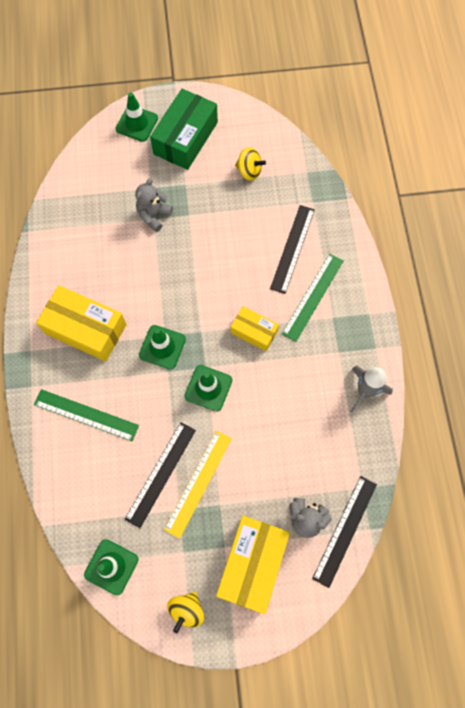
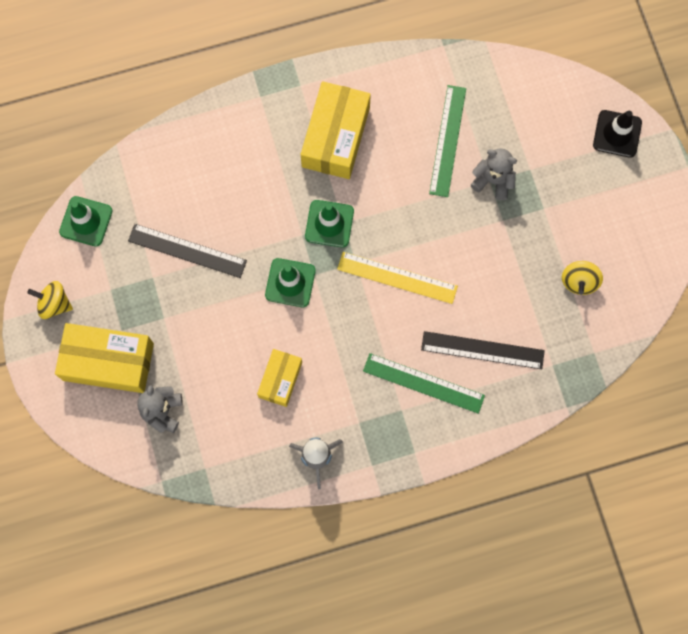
camera: 80 degrees right, 5 degrees up
green ruler [34,389,139,441] -> green ruler moved to [429,85,466,197]
green traffic cone [115,92,158,142] -> black traffic cone [593,110,642,158]
green box [150,89,218,170] -> none
yellow ruler [164,430,232,539] -> yellow ruler moved to [337,252,458,304]
yellow box [231,306,279,351] -> yellow box moved to [257,349,302,407]
black ruler [312,476,377,588] -> none

